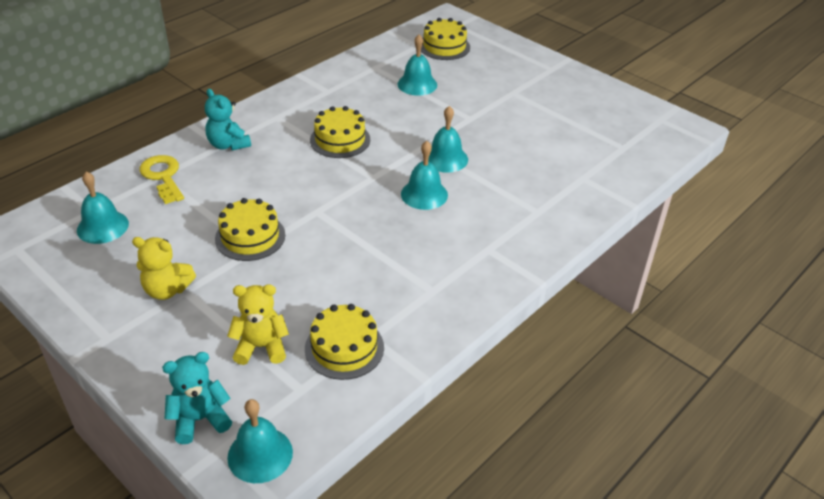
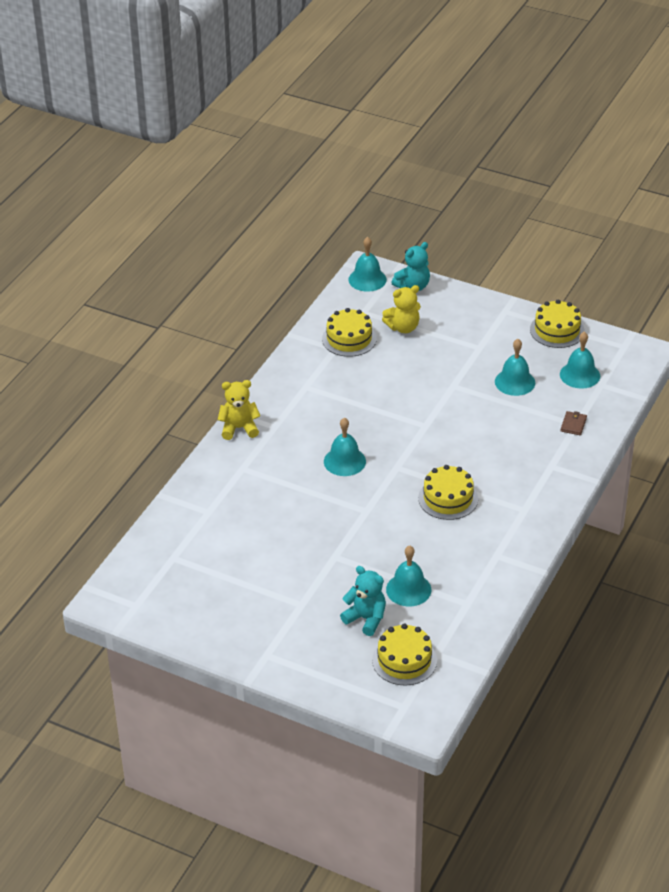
camera: 165 degrees right, 0 degrees up
yellow teddy bear [132,237,196,300] -> yellow teddy bear moved to [218,380,260,440]
yellow key [139,155,184,204] -> brown wallet [560,411,587,435]
turquoise teddy bear [205,89,251,151] -> turquoise teddy bear moved to [340,566,386,636]
yellow cake [215,198,285,261] -> yellow cake moved to [530,299,585,348]
turquoise bell [428,106,468,173] -> turquoise bell moved to [495,339,535,396]

